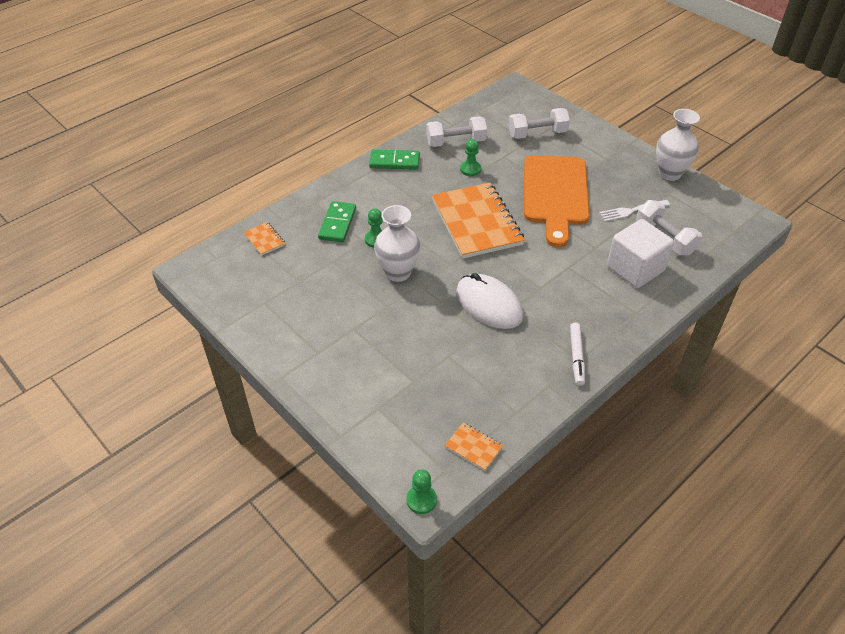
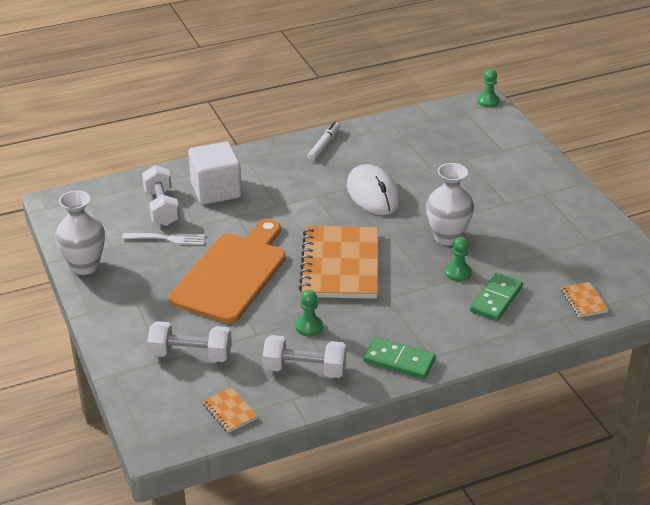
camera: 160 degrees left, 10 degrees down
orange notebook [445,422,503,471] -> orange notebook moved to [203,387,258,433]

